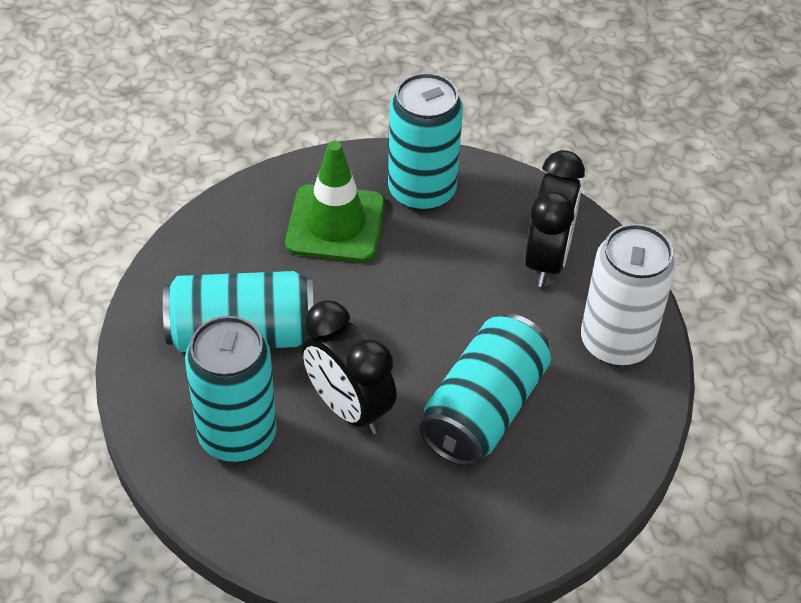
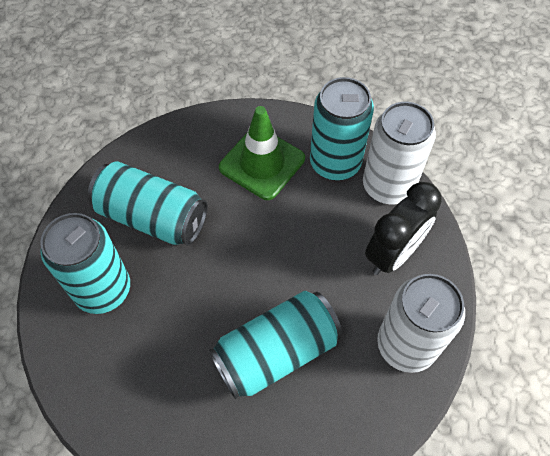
camera: 30 degrees right, 10 degrees up
black clock [302,300,397,435] -> none
none -> white can [363,102,436,205]

